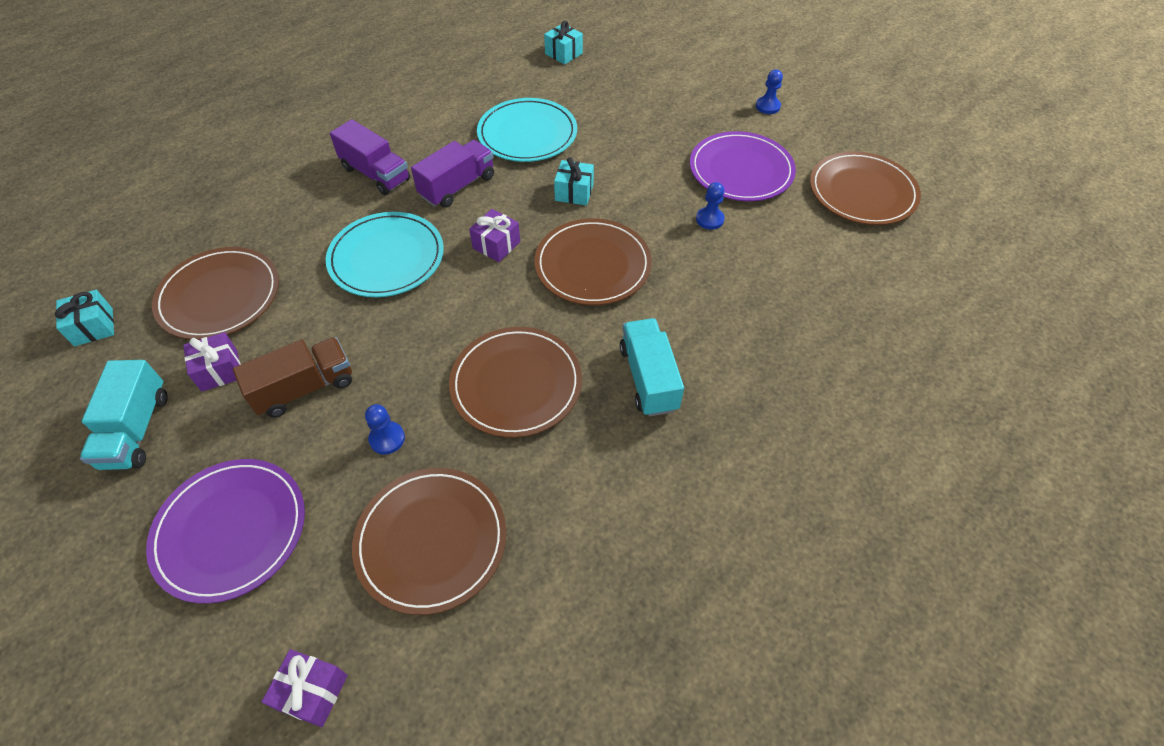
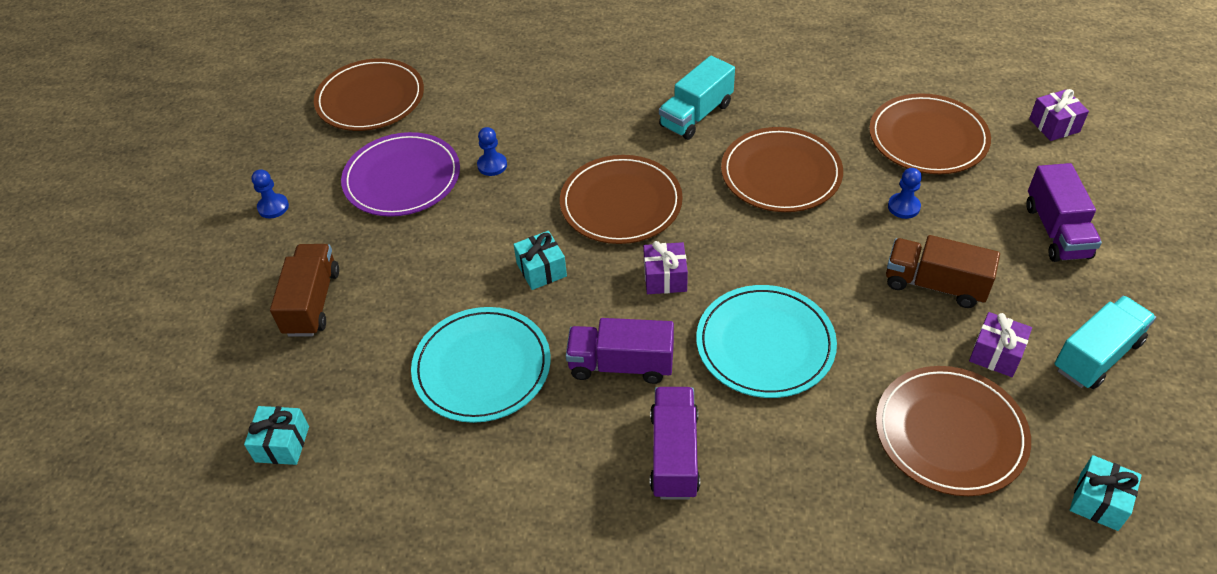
camera: 125 degrees left, 5 degrees down
purple plate [146,459,305,604] -> purple truck [1026,163,1102,262]
none -> brown truck [270,244,339,337]

